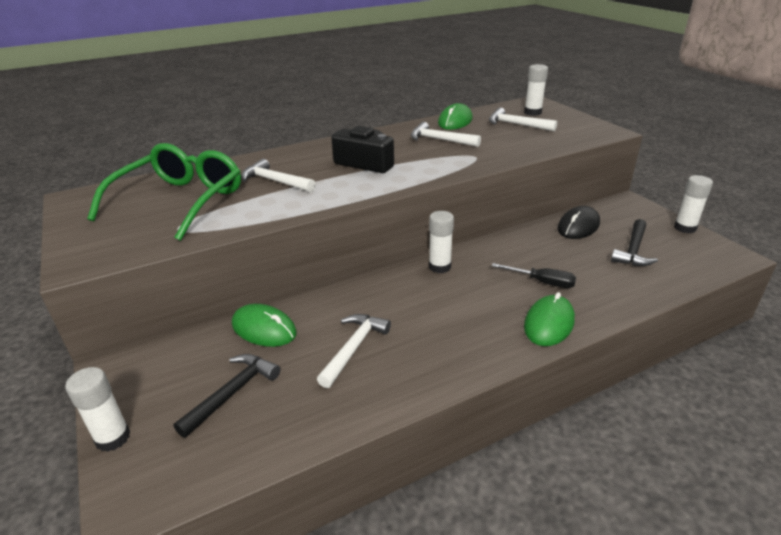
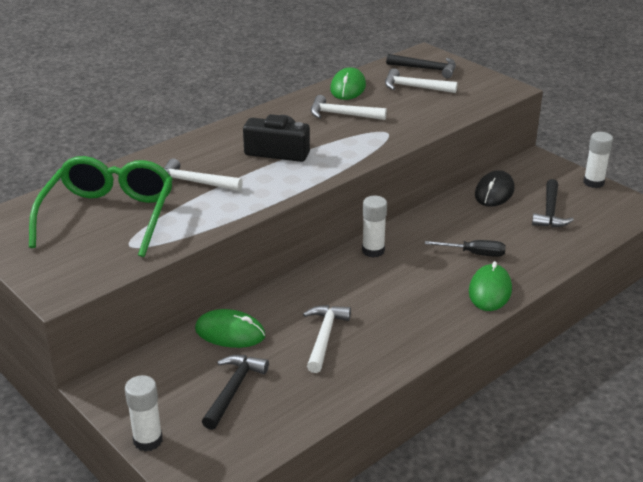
camera: 15 degrees left, 0 degrees up
white glue stick [524,64,548,116] -> black hammer [386,54,456,78]

